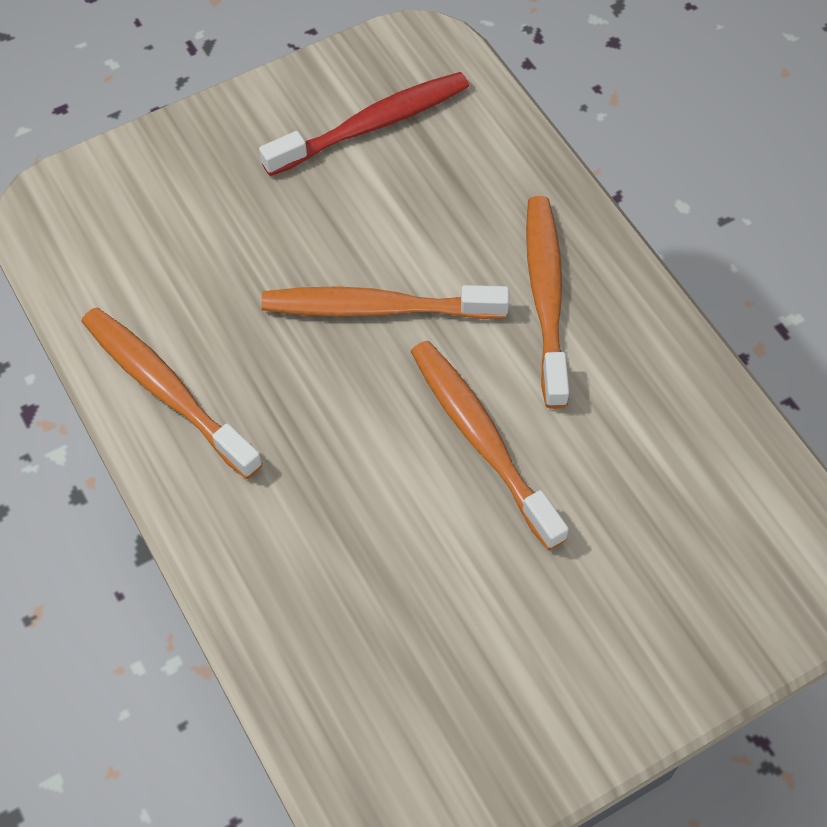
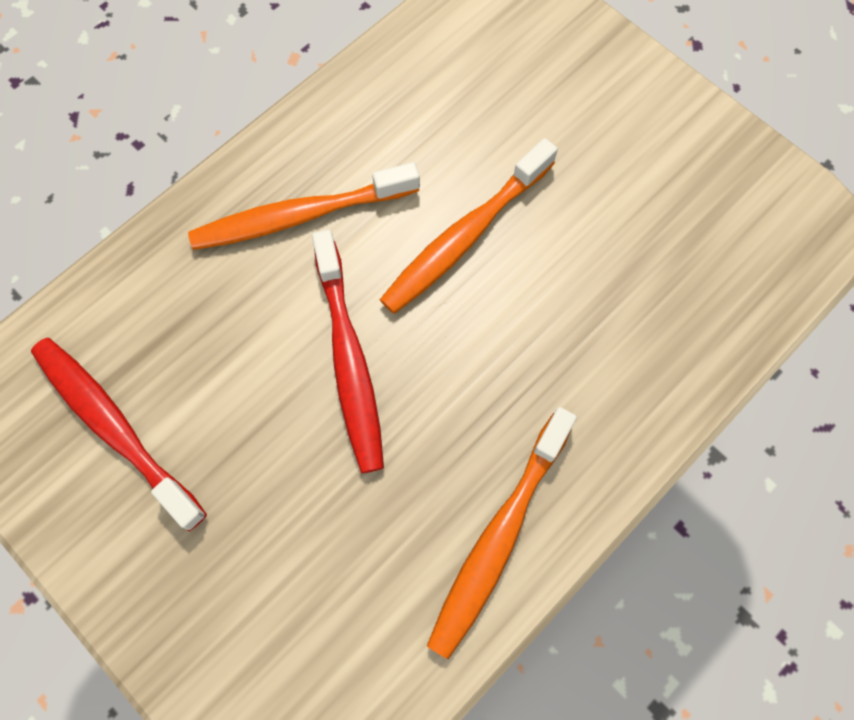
camera: 105 degrees left, 10 degrees up
orange toothbrush [261,285,509,319] -> red toothbrush [312,230,384,473]

